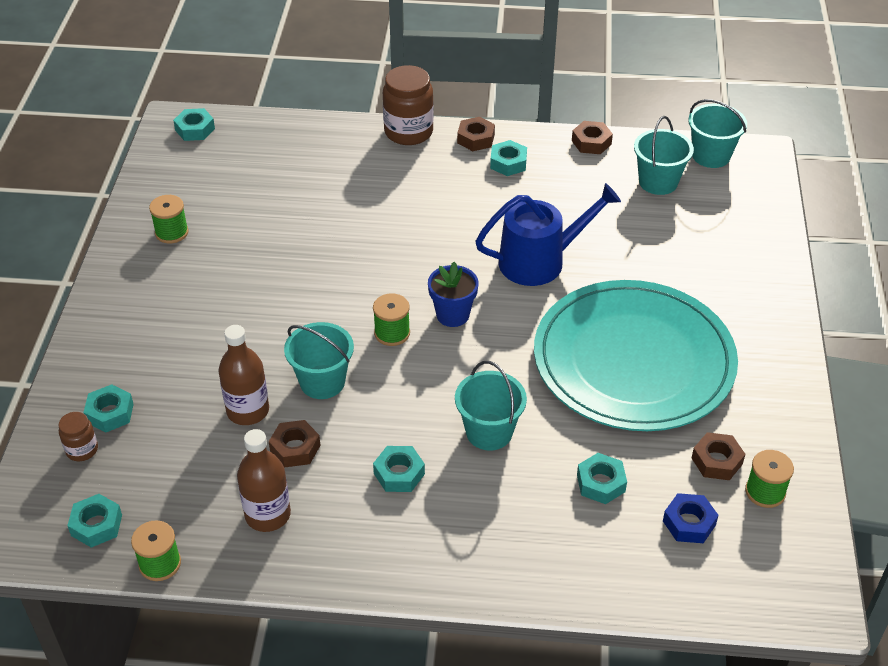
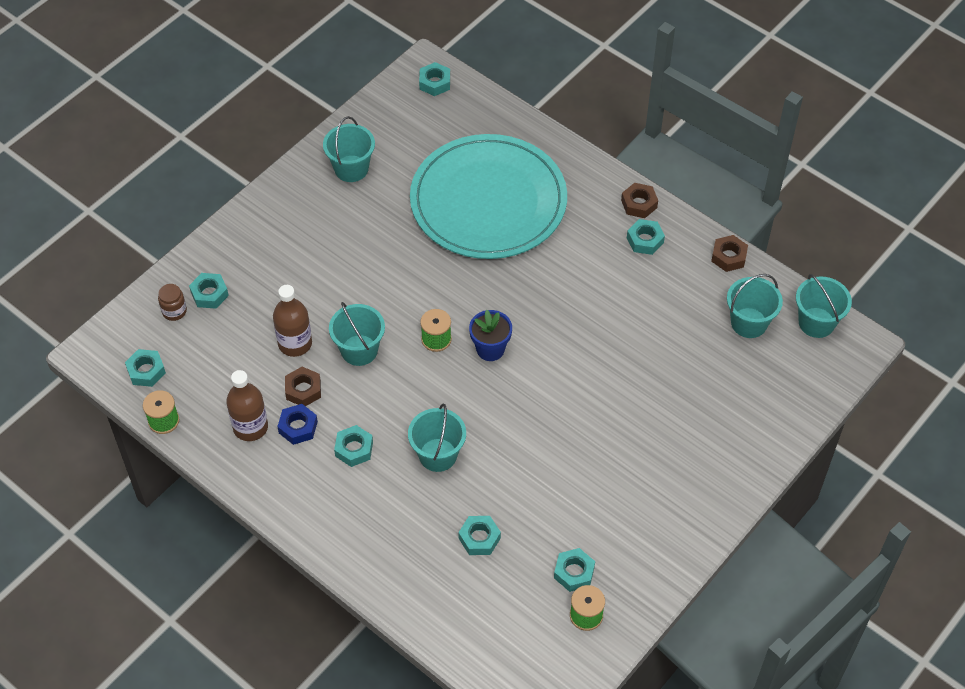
camera: 35 degrees right, 10 degrees up
green spool [149,195,189,244] -> turquoise bucket [323,116,375,182]
brown jar [383,65,434,145] -> none
blue watering can [475,183,621,286] -> none
turquoise plate [534,280,738,431] -> turquoise plate moved to [410,134,567,259]
blue nut [663,493,719,543] -> blue nut moved to [277,404,318,445]
brown nut [692,432,745,480] -> turquoise nut [554,548,595,592]

